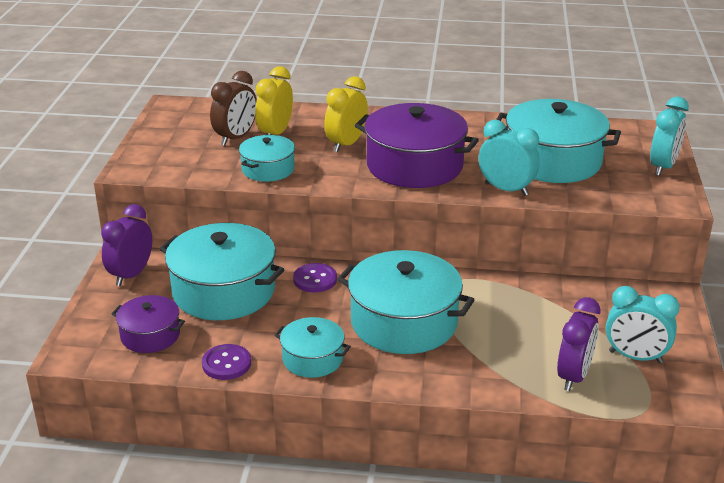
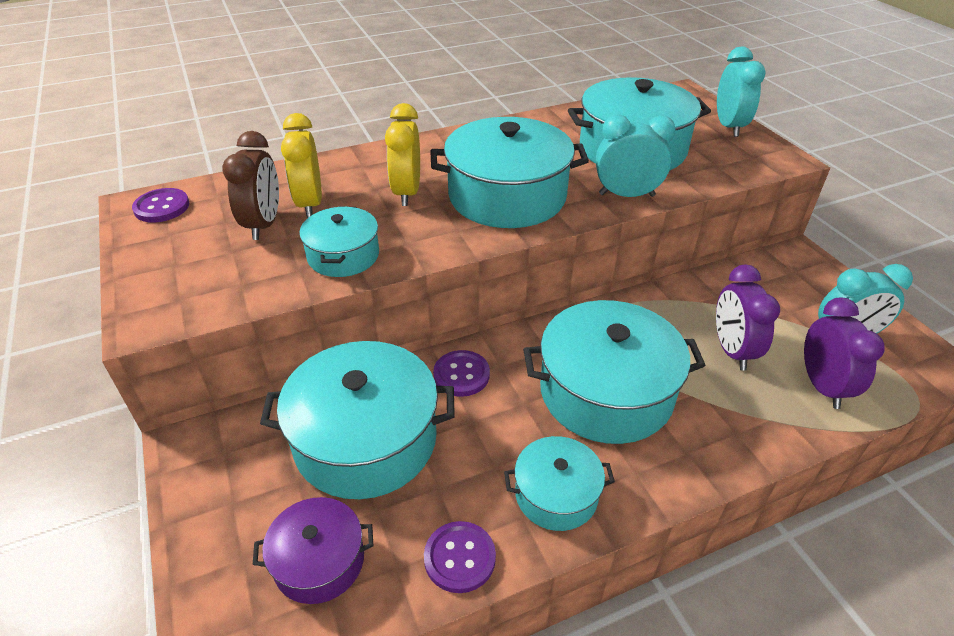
camera: 30 degrees left, 10 degrees up
purple clock [101,204,152,286] -> purple clock moved to [716,264,780,371]
purple pot [355,103,479,188] -> turquoise pot [430,117,589,228]
none -> purple button [132,188,190,223]

